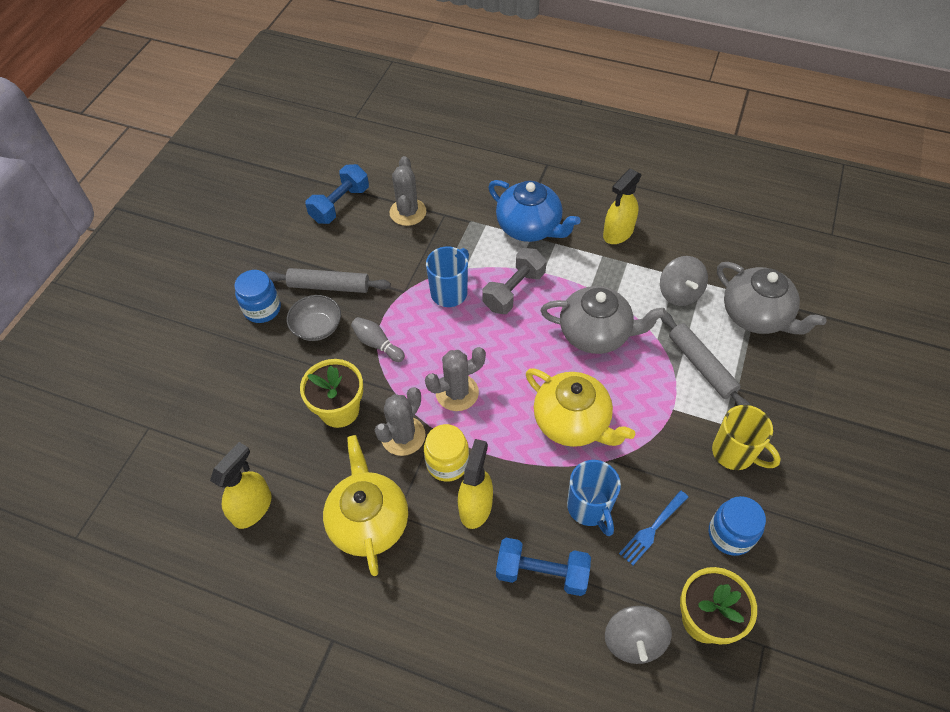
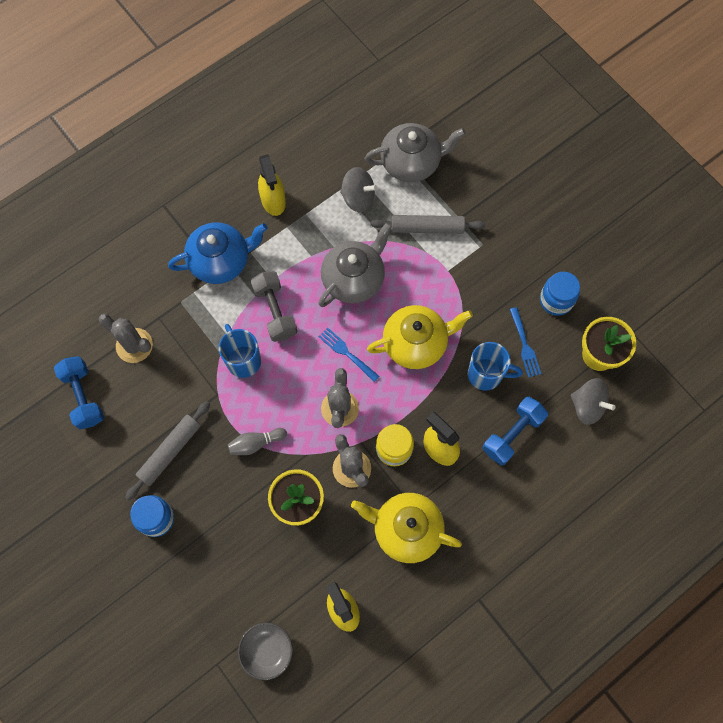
camera: 60 degrees left, 15 degrees up
grey bowl [287,295,341,341] -> grey bowl moved to [238,623,293,680]
yellow mug [712,405,781,470] -> none
none -> blue fork [319,327,380,382]

